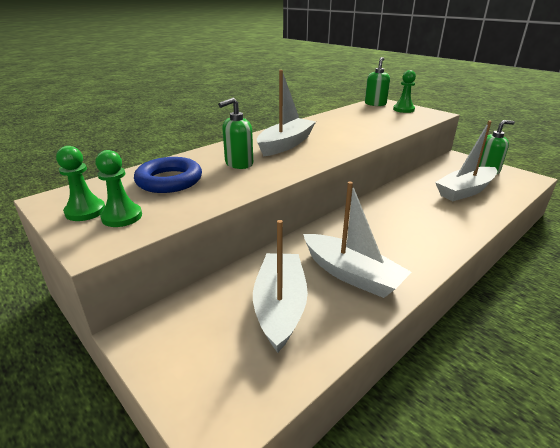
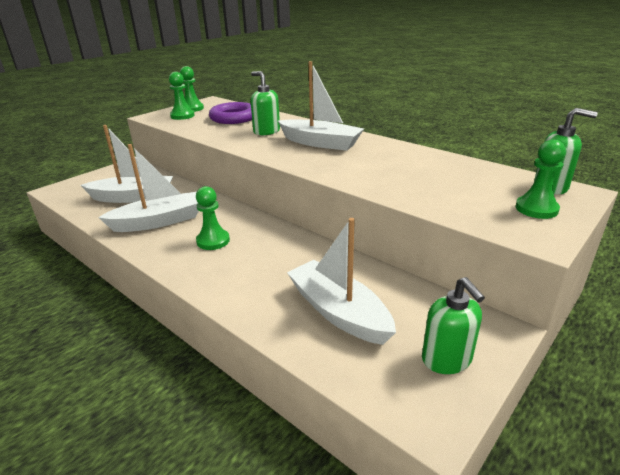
camera: 85 degrees right, 0 degrees up
blue ring [134,157,202,193] -> purple ring [209,102,252,124]
white boat [303,182,412,298] -> white boat turned 150 degrees counterclockwise [98,144,199,232]
none -> green pawn [196,186,230,250]

